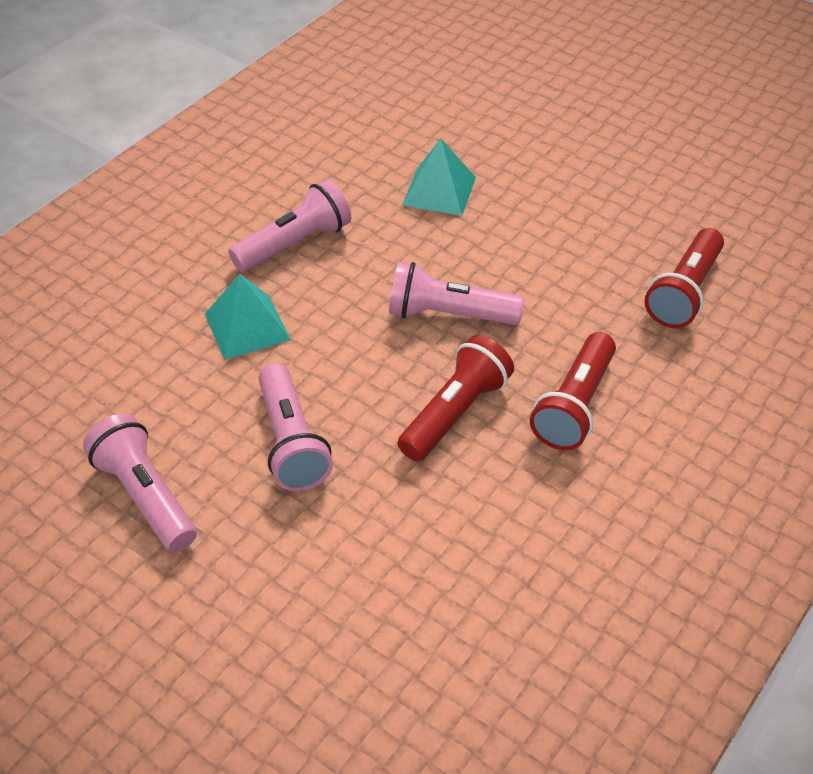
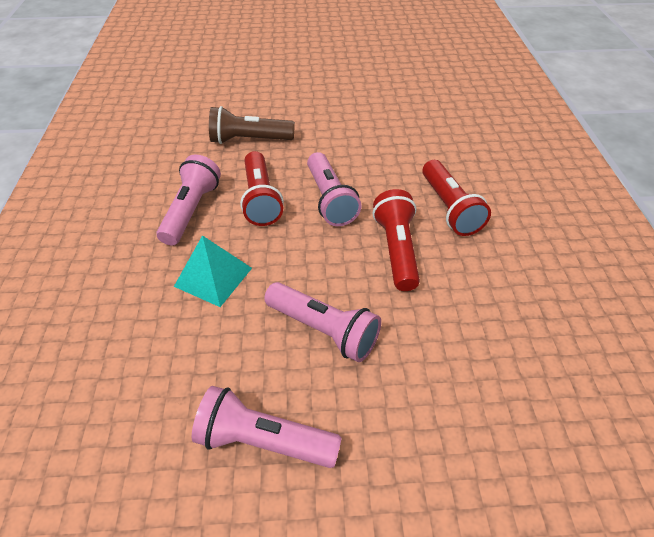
camera: 40 degrees left, 0 degrees up
pink flashlight [389,262,524,325] -> pink flashlight turned 75 degrees counterclockwise [307,152,361,226]
turquoise pyramid [402,139,476,216] -> brown flashlight [209,106,295,144]
red flashlight [644,228,724,328] -> red flashlight moved to [240,151,284,226]

